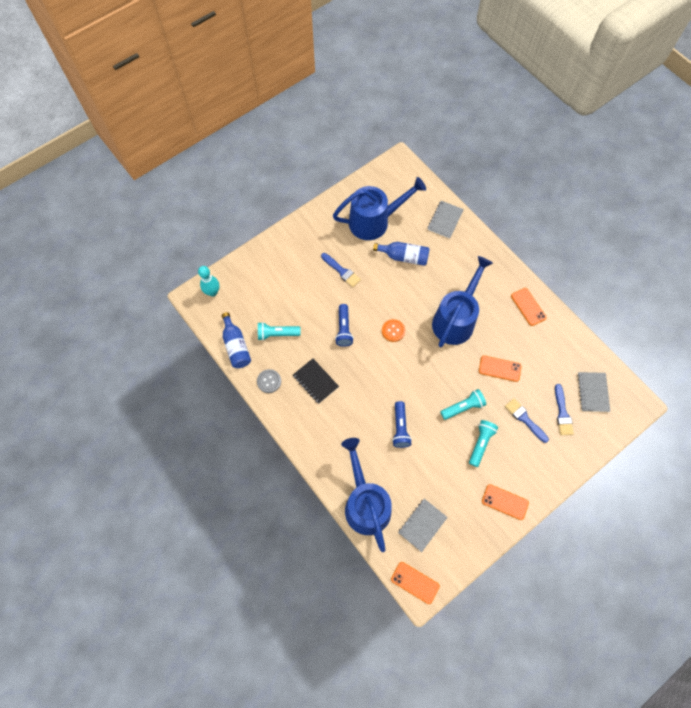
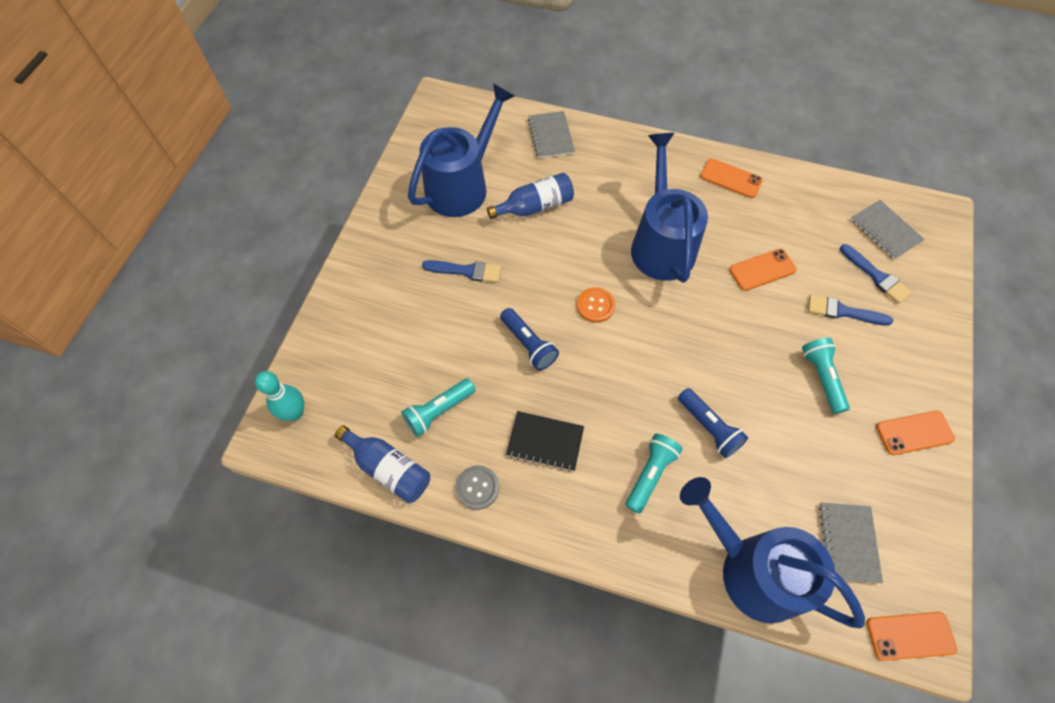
camera: 35 degrees left, 5 degrees down
turquoise flashlight [440,389,486,420] -> turquoise flashlight moved to [626,434,682,514]

